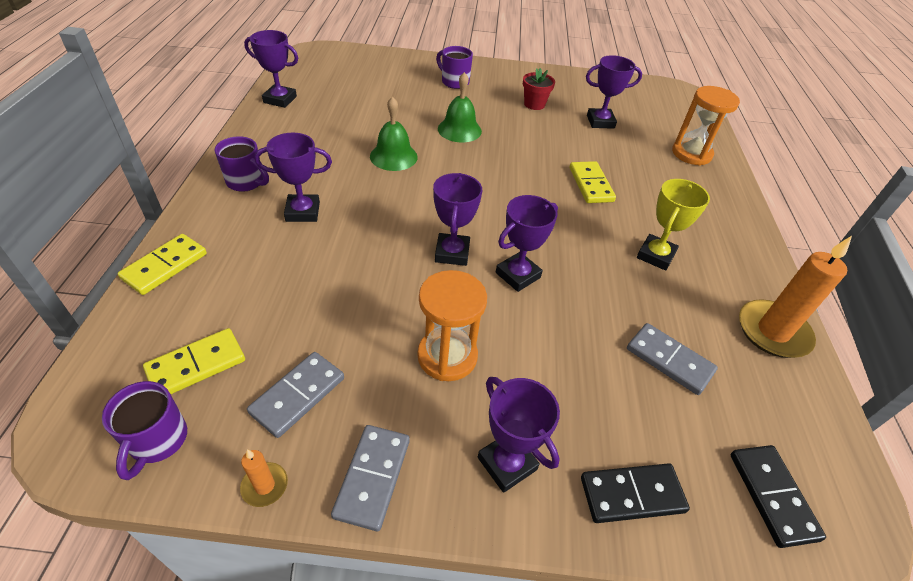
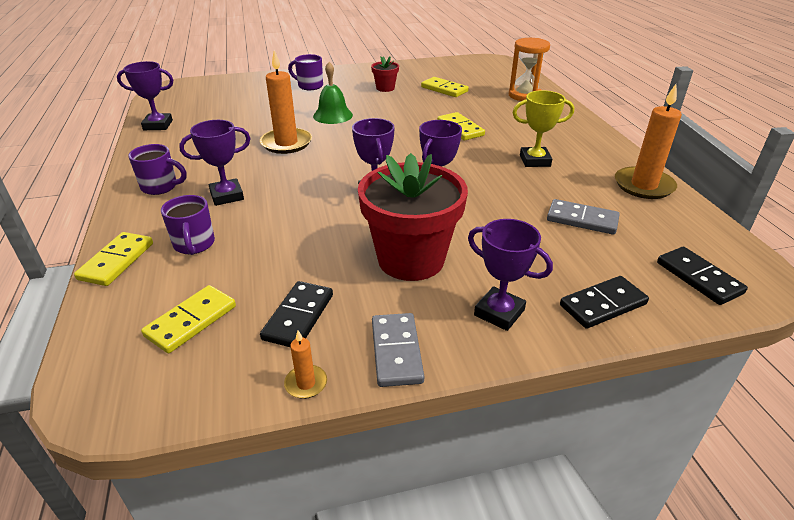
camera: 15 degrees left, 10 degrees down
purple mug [102,381,187,480] -> purple mug moved to [161,195,215,255]
grey domino [247,352,344,438] -> black domino [260,281,333,347]
green bell [370,97,418,171] -> orange candle [260,50,312,154]
orange hourglass [417,270,487,381] -> red flower pot [358,153,468,281]
purple trophy [586,55,642,129] -> yellow domino [421,77,469,97]
yellow trophy [637,179,710,271] -> yellow trophy turned 75 degrees clockwise [512,90,574,167]

